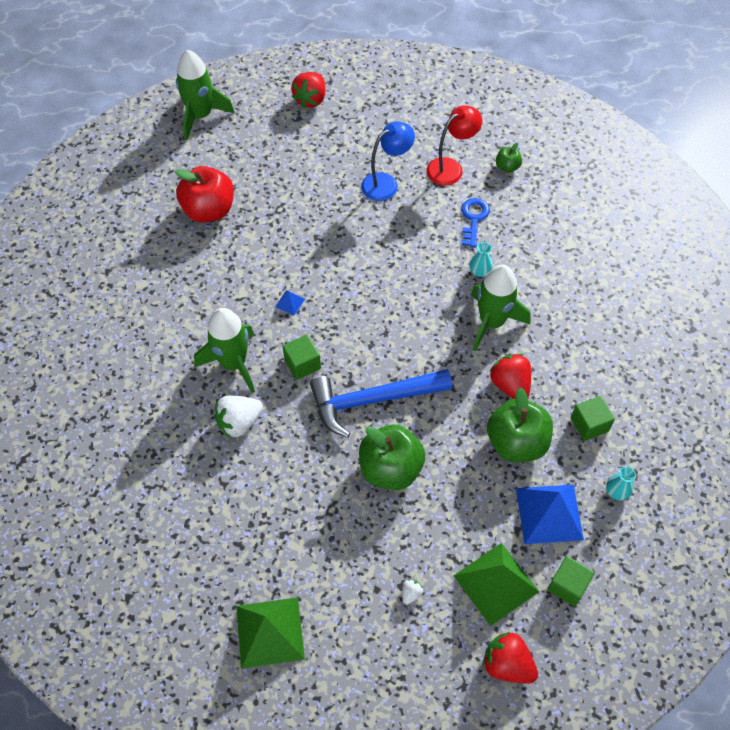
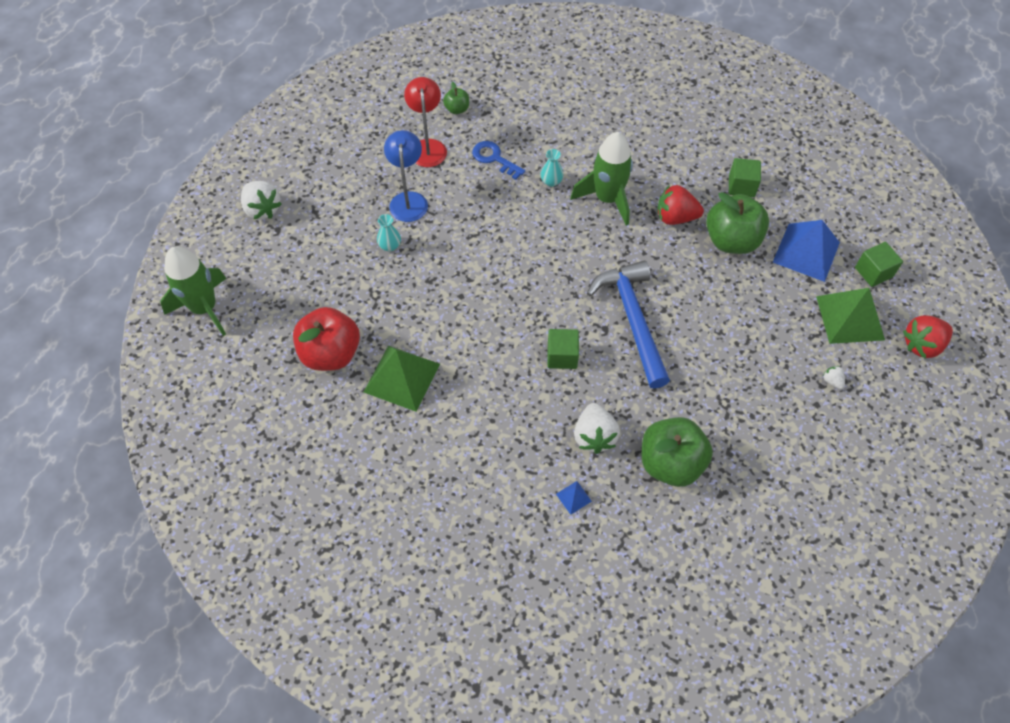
camera: 60 degrees left, 0 degrees up
green rocket [194,308,255,393] -> none
green pyramid [236,597,305,669] -> green pyramid moved to [364,346,440,412]
blue pyramid [275,291,305,315] -> blue pyramid moved to [556,481,592,515]
red strawberry [291,72,326,108] -> white strawberry [241,181,282,220]
blue hammer [310,369,452,438] -> blue hammer turned 150 degrees clockwise [587,261,670,389]
green apple [359,425,425,490] -> green apple moved to [642,417,713,487]
turquoise vase [606,466,636,501] -> turquoise vase moved to [377,214,401,251]

